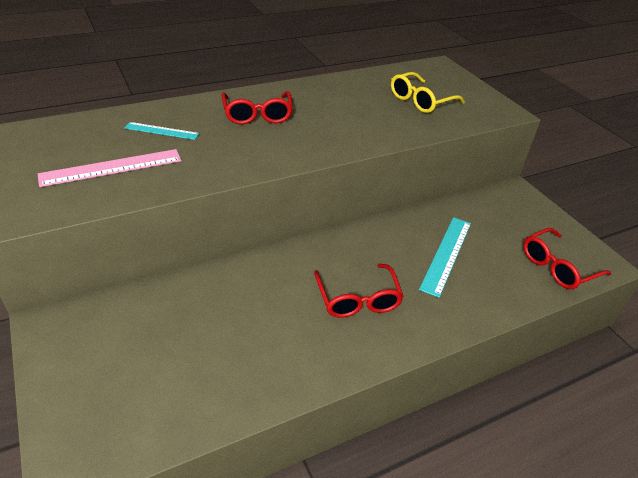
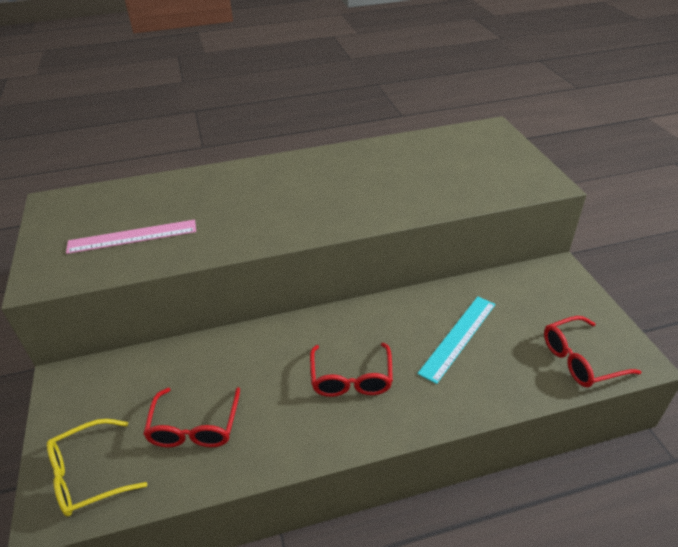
camera: 15 degrees right, 0 degrees up
turquoise ruler [124,122,199,140] -> none
red glasses [222,91,293,124] -> red glasses moved to [143,387,240,447]
yellow glasses [391,72,465,113] -> yellow glasses moved to [47,419,147,516]

